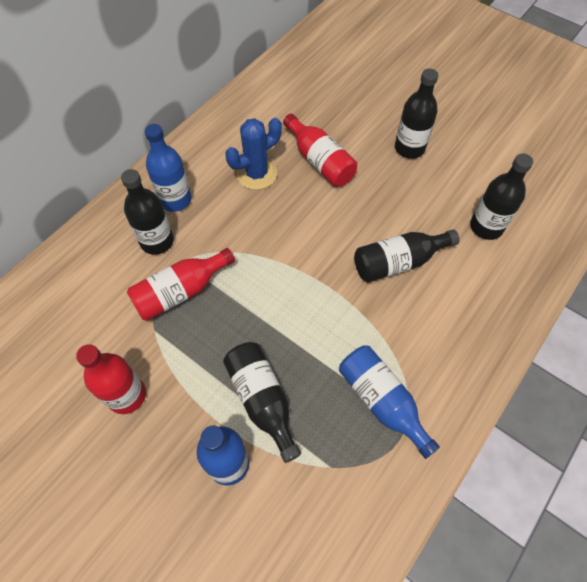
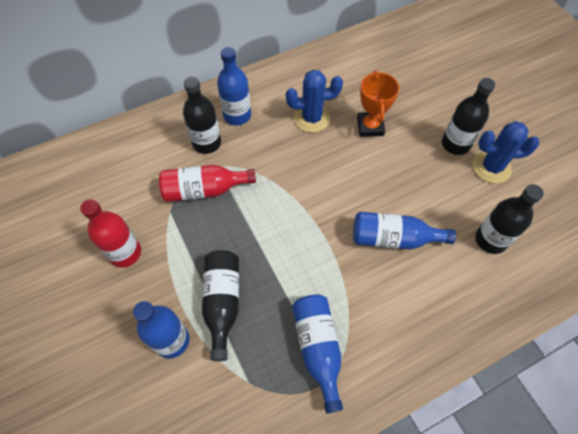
camera: 25 degrees right, 0 degrees up
red bottle [283,114,357,187] -> orange trophy [357,70,399,137]
black bottle [354,229,460,282] -> blue bottle [353,212,456,249]
none -> blue cactus [473,121,540,183]

